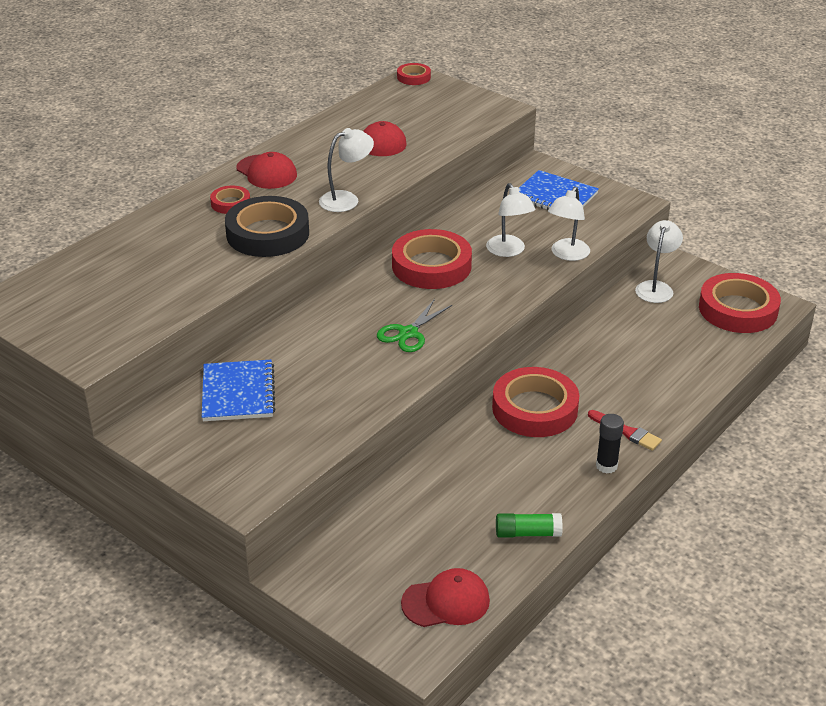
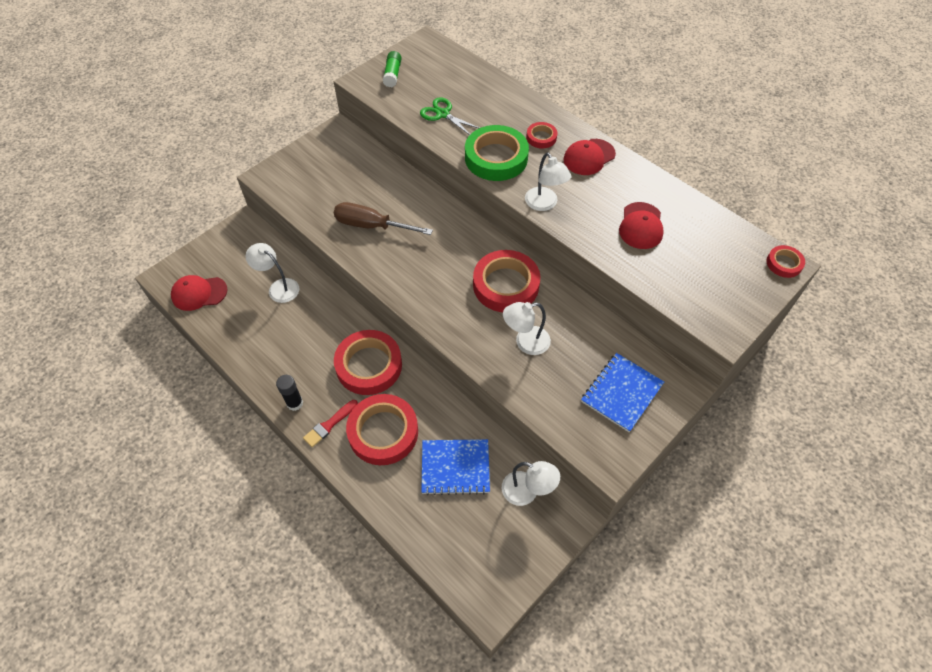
camera: 95 degrees right, 20 degrees up
blue notebook [202,360,276,421] -> blue notebook moved to [421,439,490,495]
black tape [225,196,309,257] -> green tape [465,125,529,181]
green scissors [377,299,452,352] -> green scissors moved to [420,98,479,135]
red cap [401,568,490,627] -> red cap turned 90 degrees clockwise [171,275,227,311]
green glue stick [496,513,563,538] -> green glue stick moved to [383,51,402,87]
white lamp [548,187,590,261] -> white lamp moved to [246,243,299,303]
red tape [699,273,781,333] -> red tape moved to [346,394,418,465]
none -> brown screwdriver [334,202,433,235]

